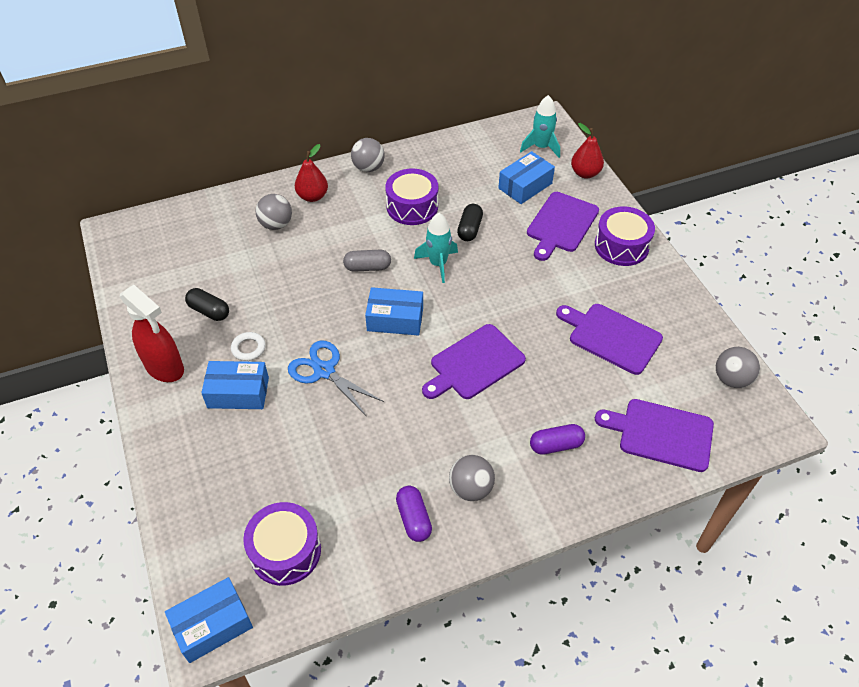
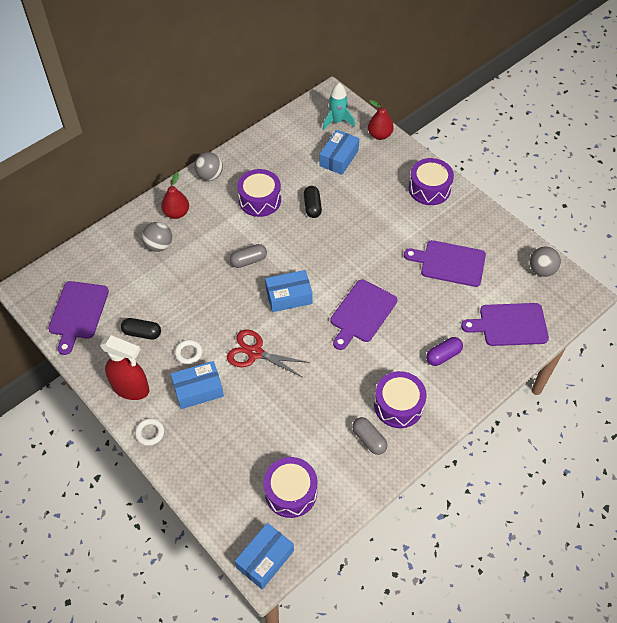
camera: 20 degrees left, 5 degrees up
blue scissors [288,340,384,417] -> red scissors [227,329,310,377]
purple capsule [396,486,432,542] -> grey capsule [352,417,387,455]
turquoise rocket [414,213,458,283] -> none
grey ball [449,455,495,501] -> purple drum [374,371,427,428]
purple cutting board [527,192,599,261] -> purple cutting board moved to [48,281,109,355]
none -> white ring [135,418,164,446]

